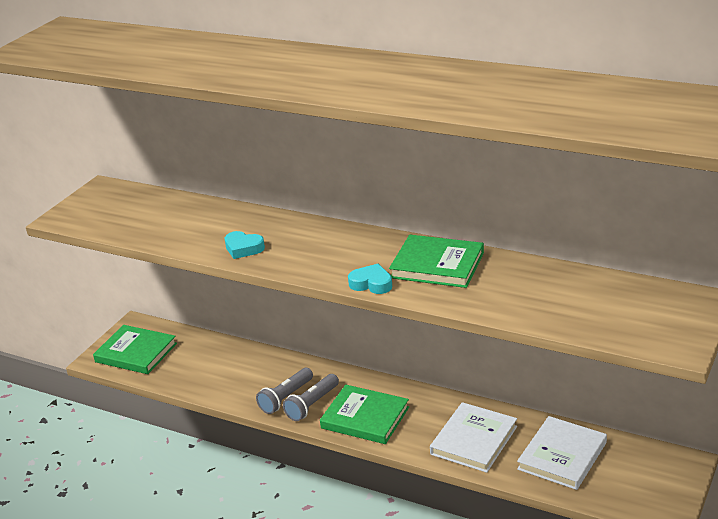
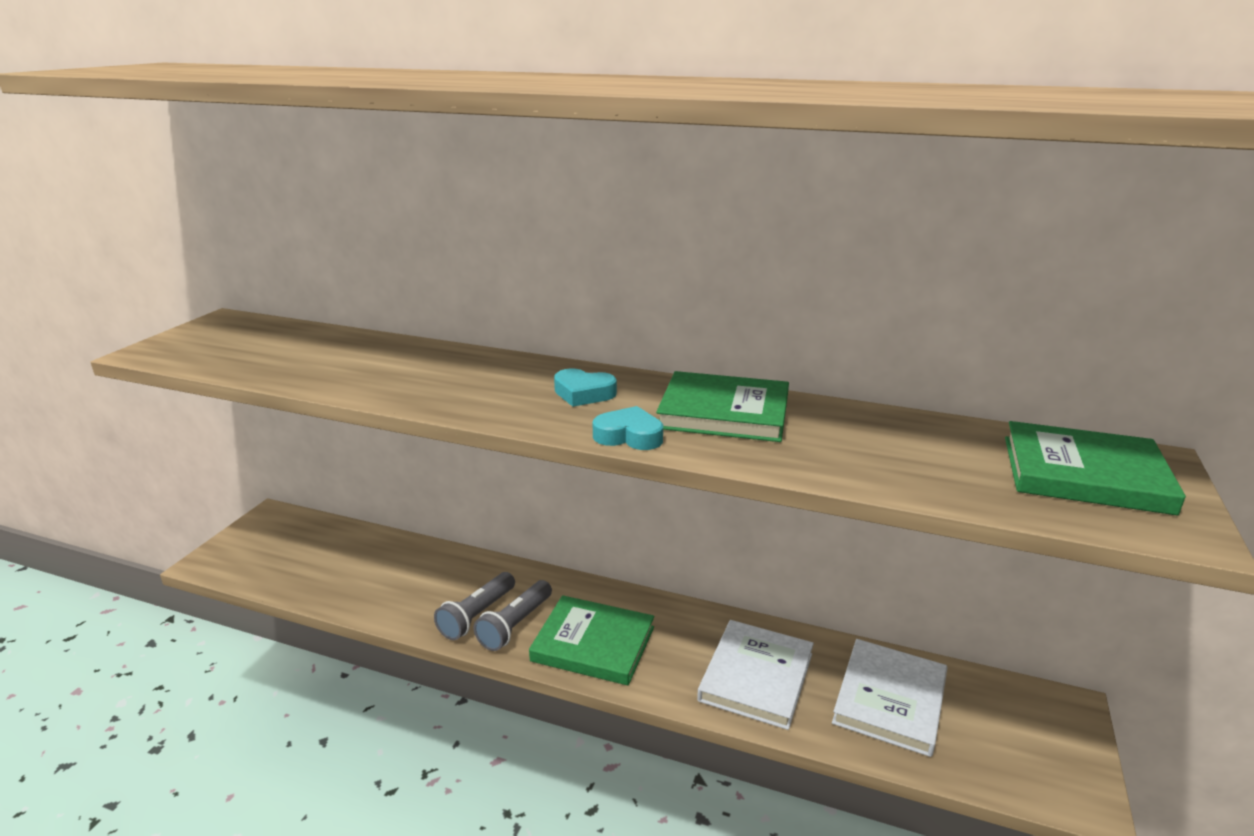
camera: 10 degrees left, 5 degrees down
green book [93,325,177,374] -> green book moved to [1005,421,1186,516]
turquoise heart [225,231,265,259] -> turquoise heart moved to [554,368,617,407]

